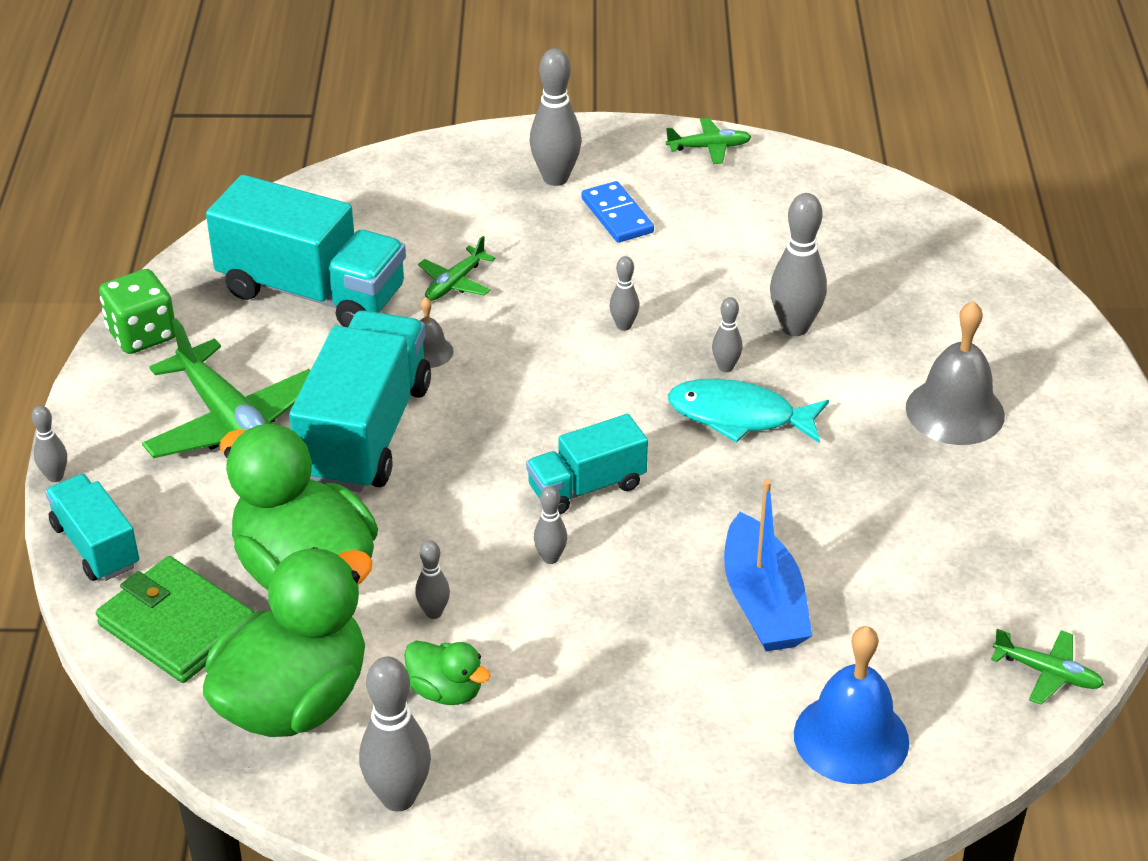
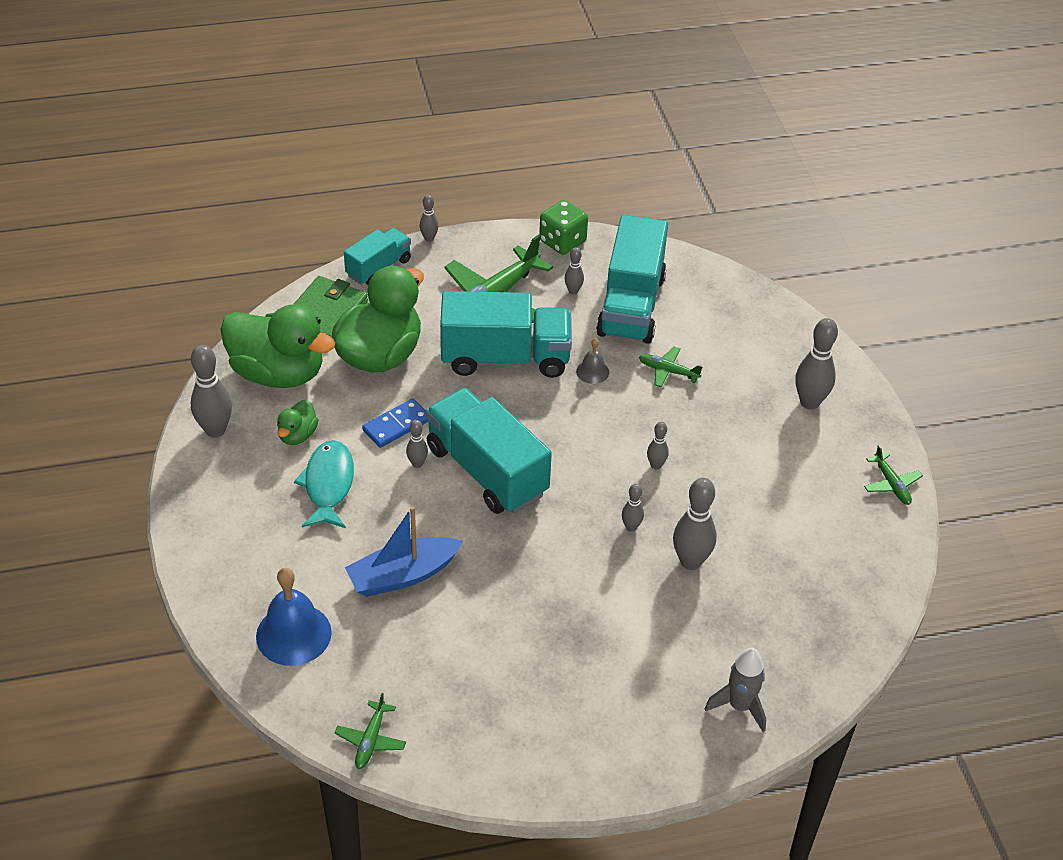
camera: 75 degrees right, 5 degrees up
grey bowling pin [415,540,450,619] -> grey bowling pin moved to [565,247,584,294]
turquoise truck [526,414,648,515] -> turquoise truck [426,388,552,514], size x1.78
blue domino [581,181,654,243] -> blue domino moved to [362,398,429,448]
turquoise fish [668,379,829,443] -> turquoise fish moved to [294,440,354,528]
grey bell [906,301,1005,445] -> none
none -> grey rocket [705,648,766,732]

